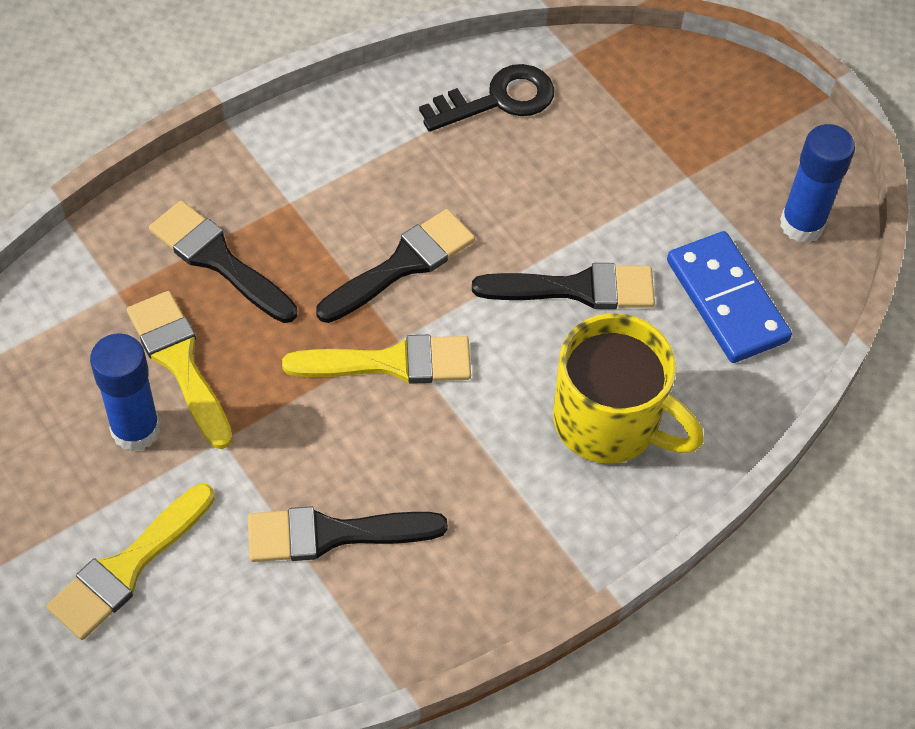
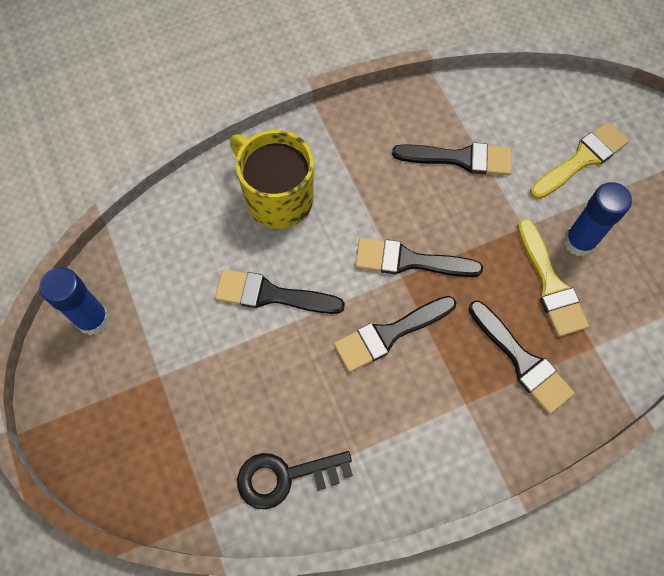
camera: 165 degrees left, 10 degrees up
yellow brush [282,335,471,384] -> black brush [355,238,483,277]
blue domino [667,231,792,363] -> none

